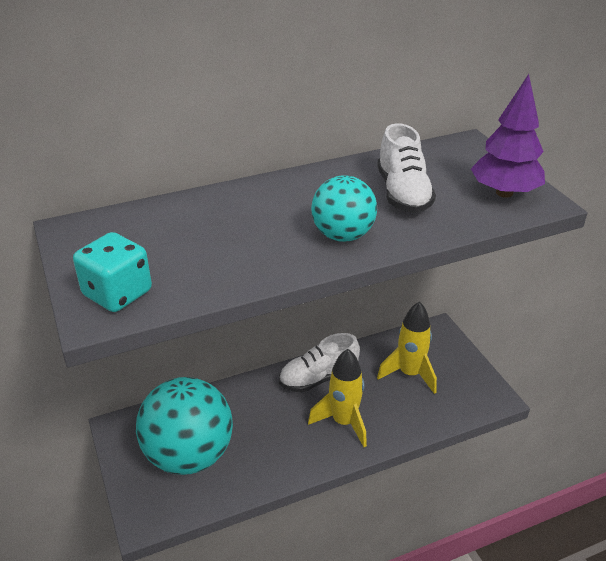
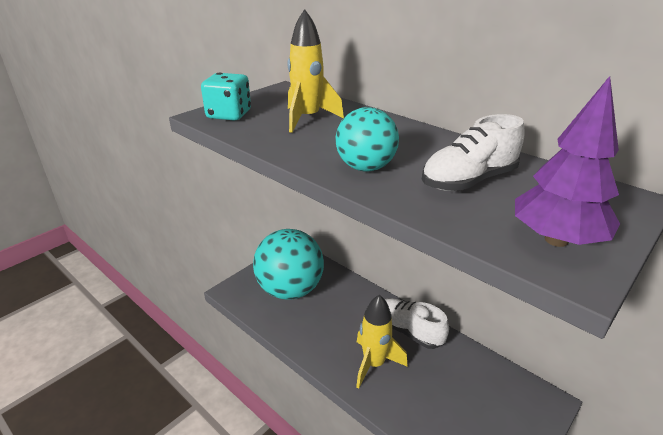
camera: 65 degrees right, 5 degrees down
yellow rocket [377,302,437,394] -> yellow rocket moved to [287,9,344,133]

